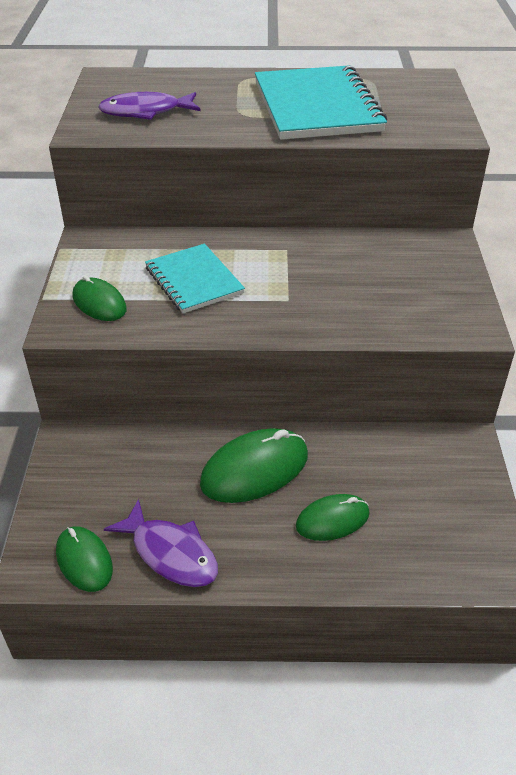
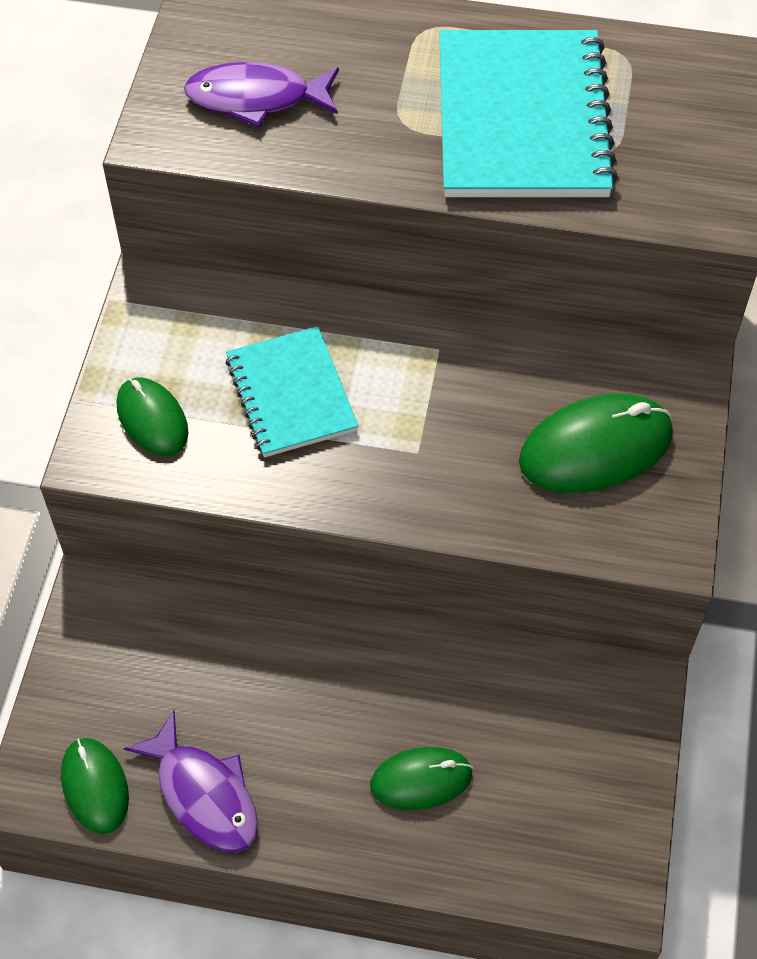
camera: 10 degrees right, 15 degrees up
green mouse [200,428,308,503] -> green mouse moved to [519,393,673,493]

